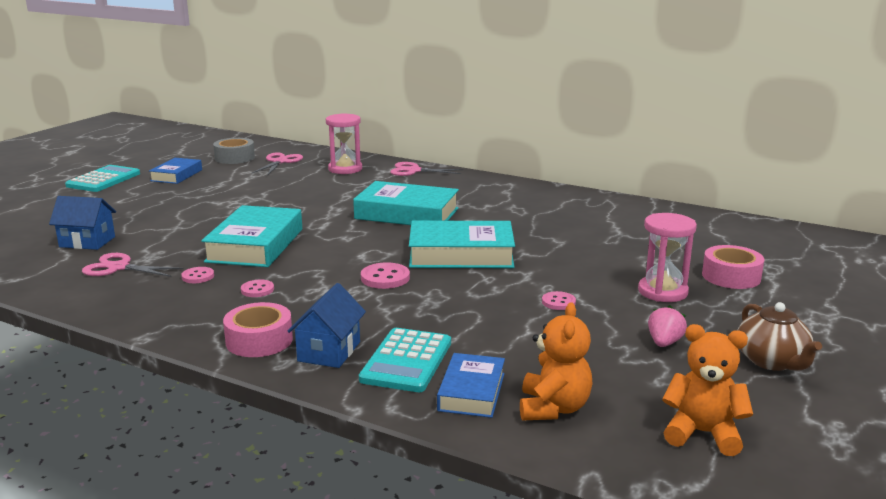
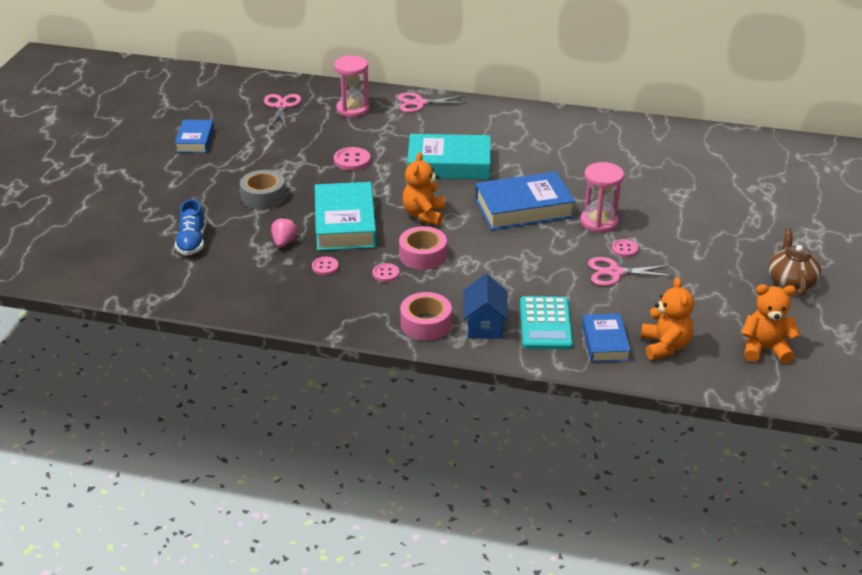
camera: 15 degrees left, 15 degrees up
blue house [49,196,116,250] -> blue shoe [175,199,206,255]
turquoise calculator [65,165,140,192] -> none
pink scissors [82,253,184,277] -> pink scissors moved to [588,257,674,286]
grey tape [213,138,255,164] -> grey tape moved to [240,170,286,209]
pink button [361,262,410,289] -> pink button moved to [334,147,371,171]
turquoise book [409,221,515,268] -> blue book [475,171,575,230]
pink hourglass [638,213,697,302] -> pink hourglass moved to [580,162,624,233]
pink strawberry [648,305,687,347] -> pink strawberry moved to [271,217,298,247]
pink tape [702,245,764,289] -> pink tape moved to [399,226,447,270]
brown teapot [738,302,822,371] -> brown teapot turned 150 degrees counterclockwise [768,228,821,296]
none -> orange teddy bear [403,152,445,226]

